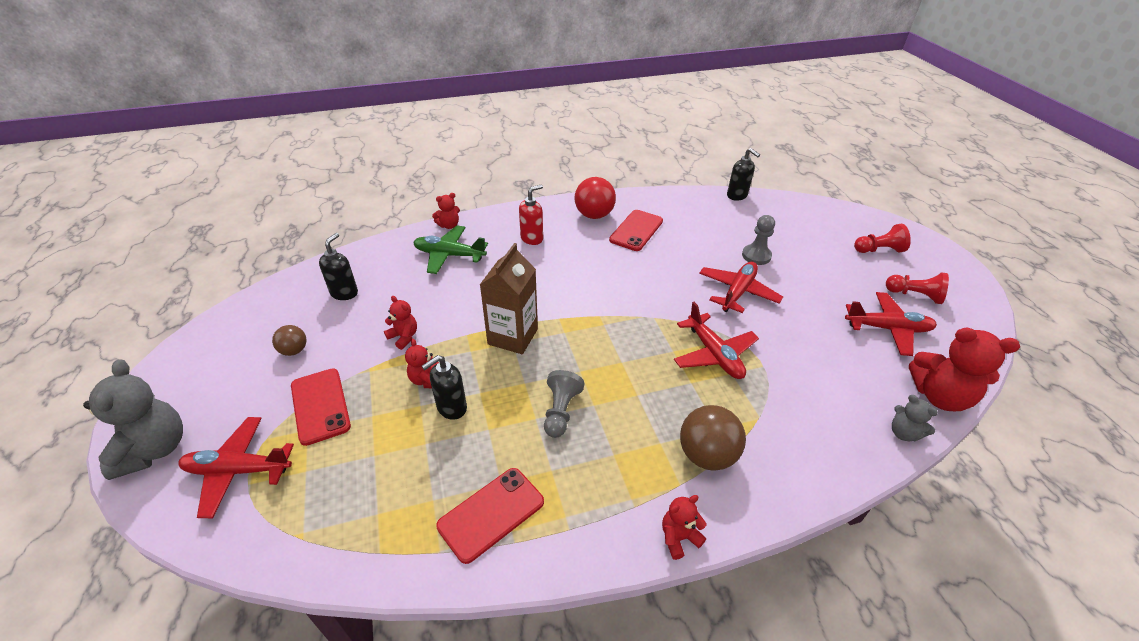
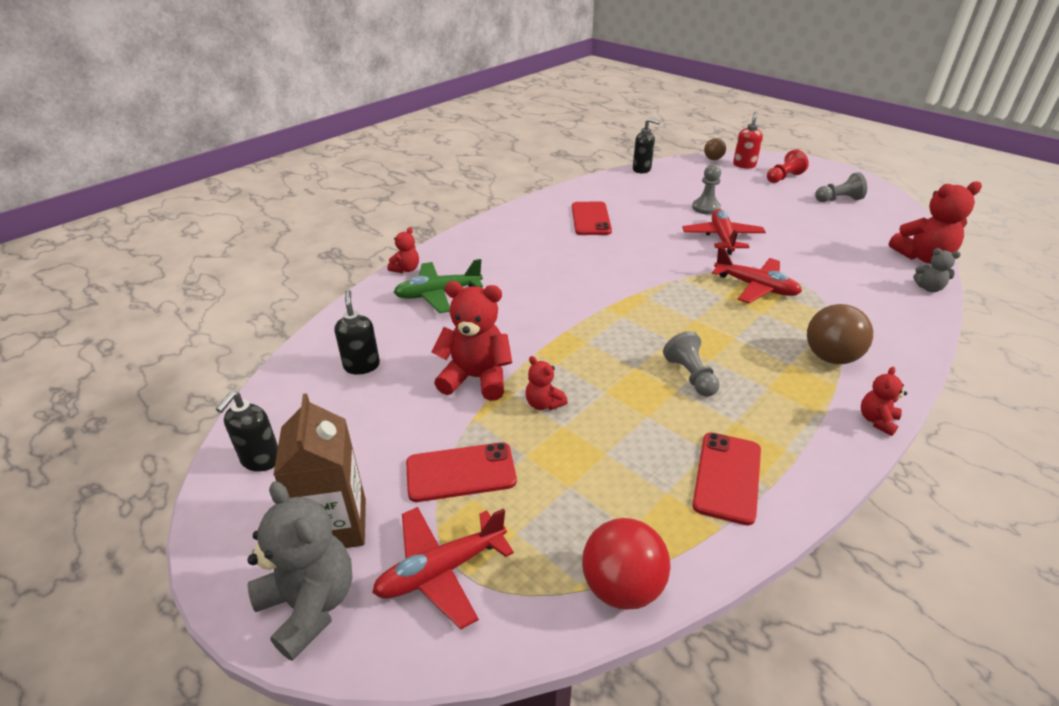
camera: 30 degrees left, 5 degrees down
brown ball [272,325,306,356] -> brown ball moved to [704,138,726,160]
red phone [291,368,351,446] -> red phone turned 45 degrees counterclockwise [406,442,517,502]
red teddy bear [384,296,417,350] -> red teddy bear [431,281,512,401], size x1.92
black soap dispenser [422,355,467,420] -> black soap dispenser moved to [216,391,278,472]
brown carton [480,243,538,354] -> brown carton moved to [273,393,366,548]
red soap dispenser [519,185,543,245] -> red soap dispenser moved to [733,112,763,169]
red ball [575,177,616,219] -> red ball moved to [582,518,671,610]
red plane [845,292,937,356] -> none
red pawn [886,273,949,304] -> grey pawn [815,172,867,202]

